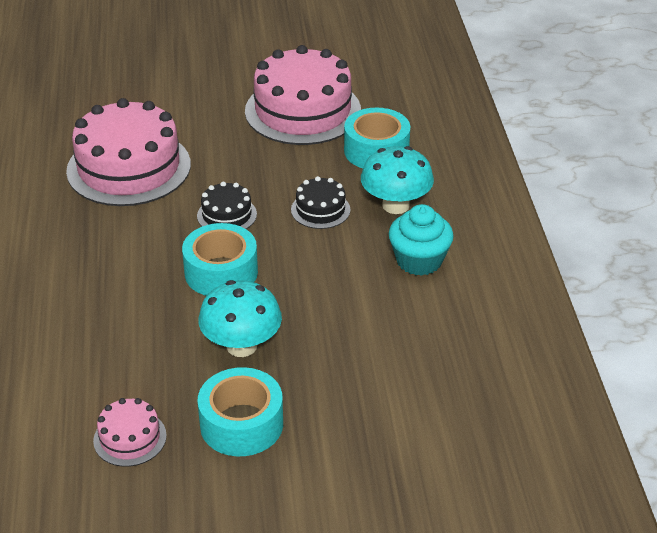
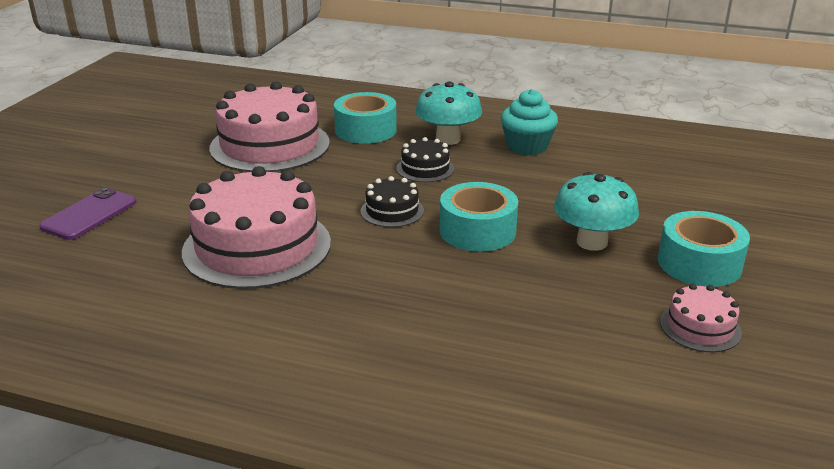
camera: 65 degrees left, 10 degrees down
none -> purple phone [39,188,136,240]

